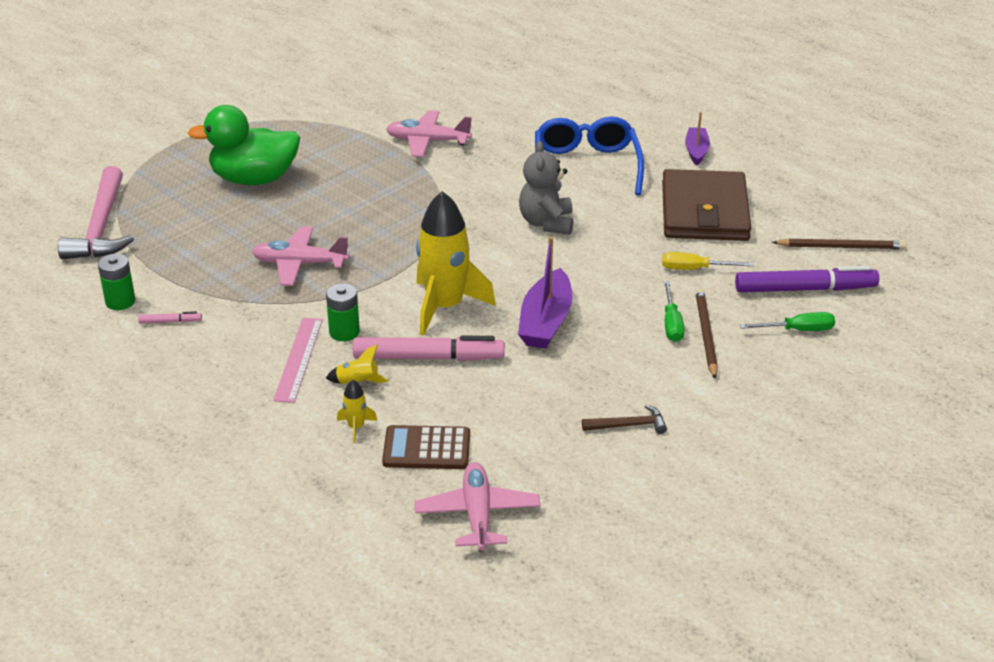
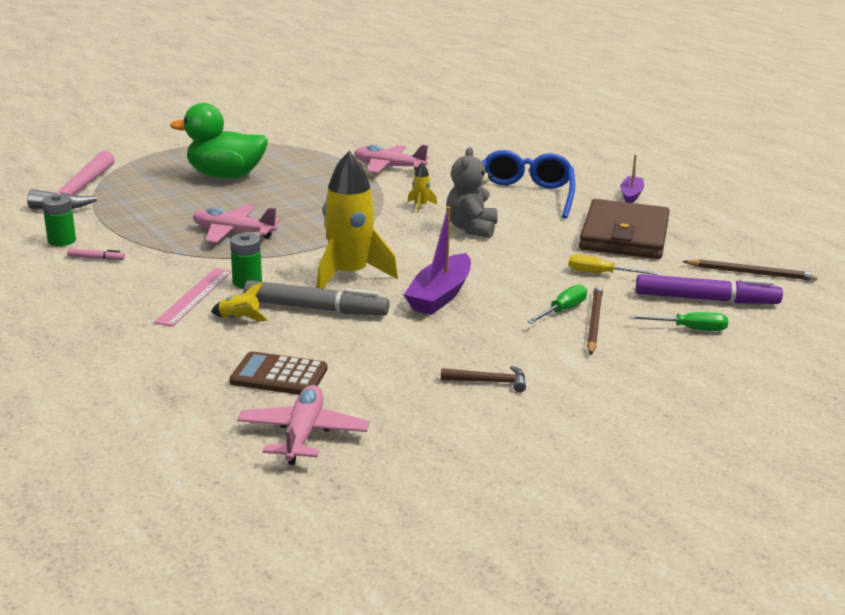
camera: 10 degrees right, 10 degrees down
yellow rocket [337,380,377,443] -> yellow rocket moved to [408,163,437,213]
pink marker [353,336,505,361] -> grey marker [243,280,390,316]
green screwdriver [664,281,685,342] -> green screwdriver turned 150 degrees counterclockwise [527,284,587,324]

